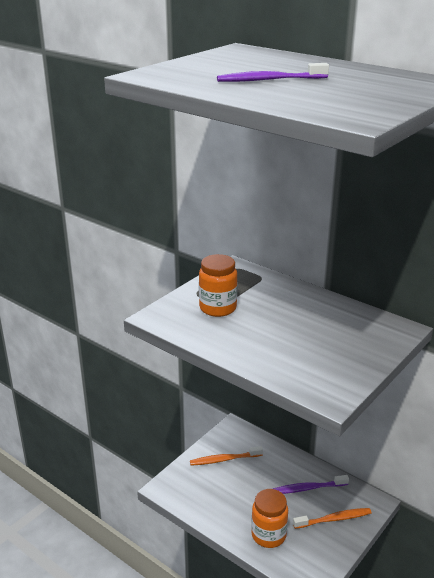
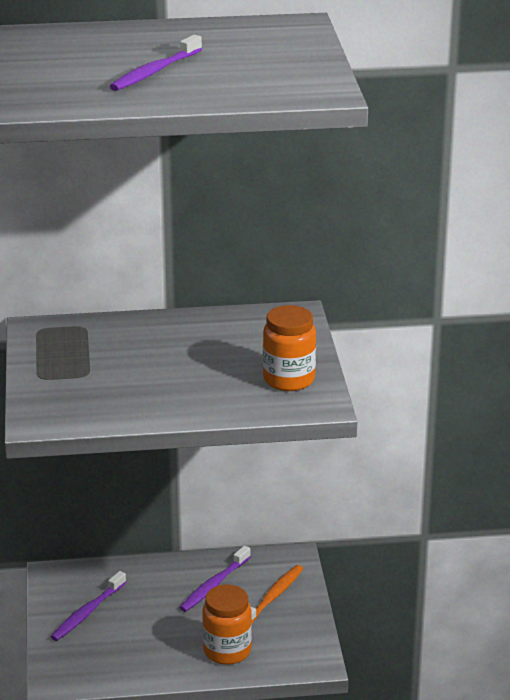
camera: 45 degrees left, 0 degrees up
orange toothbrush [190,446,263,466] -> purple toothbrush [50,571,126,641]
orange jar [199,254,237,317] -> orange jar moved to [263,305,316,391]

